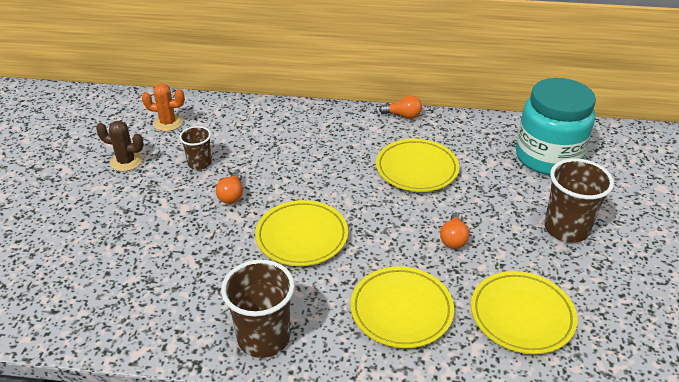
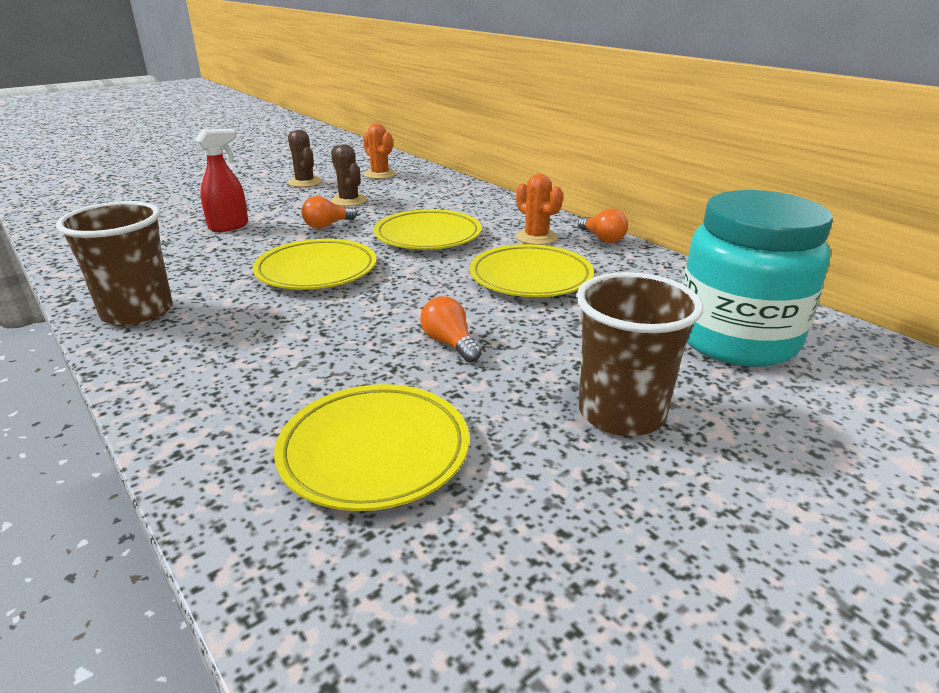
camera: 45 degrees right, 10 degrees down
brown cup [179,126,212,170] -> brown cactus [331,144,367,207]
yellow plate [350,266,454,348] -> yellow plate moved to [374,209,482,250]
orange light bulb [440,212,469,249] -> orange light bulb turned 90 degrees clockwise [420,296,481,363]
none -> red spray bottle [195,129,248,232]
none -> orange cactus [516,174,563,245]

